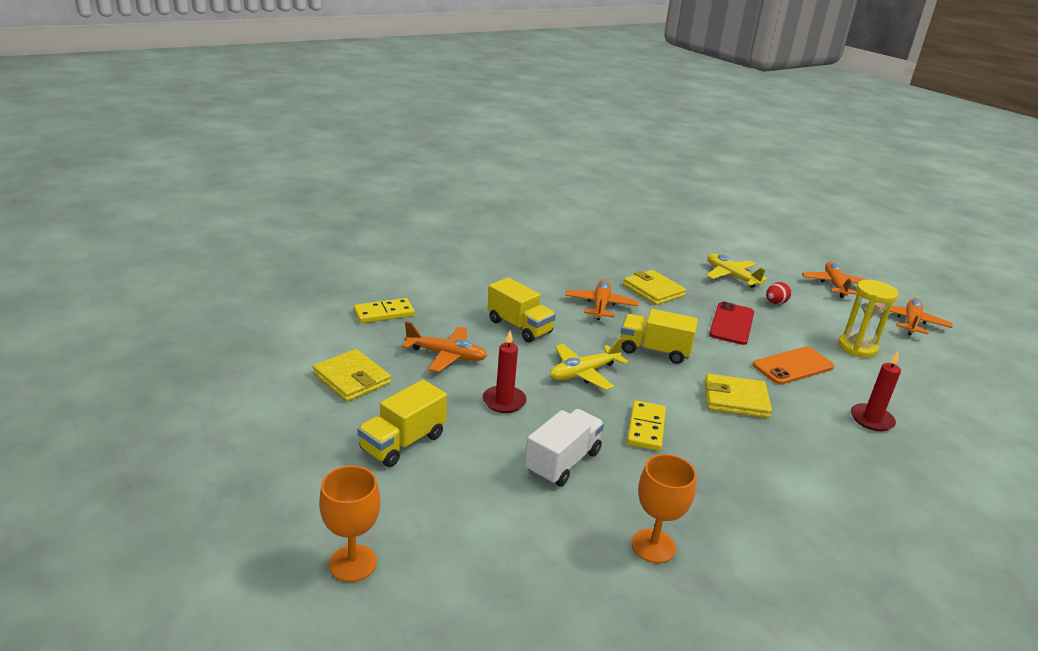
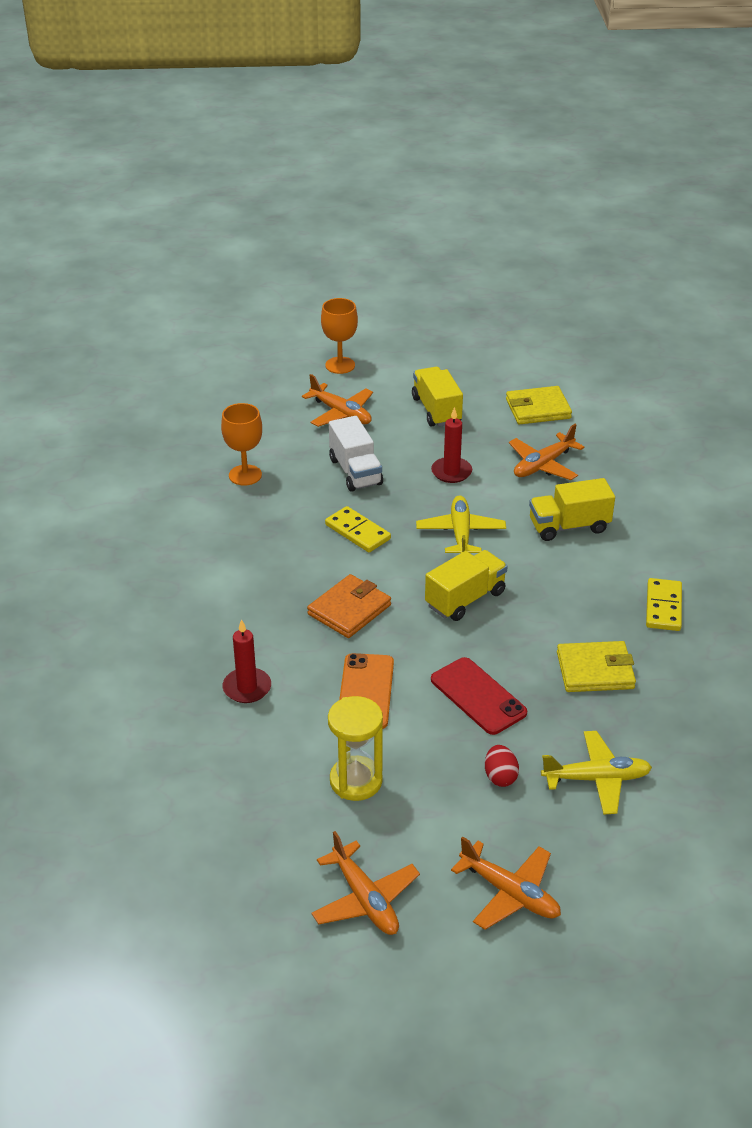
camera: 125 degrees right, 10 degrees up
yellow domino [354,298,415,323] -> yellow domino moved to [646,578,682,631]
orange plane [565,279,639,320] -> orange plane moved to [302,374,373,427]
yellow wallet [705,374,772,418] -> orange wallet [307,574,391,638]

